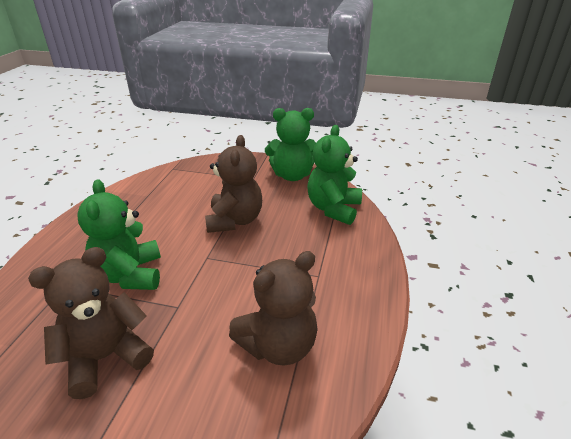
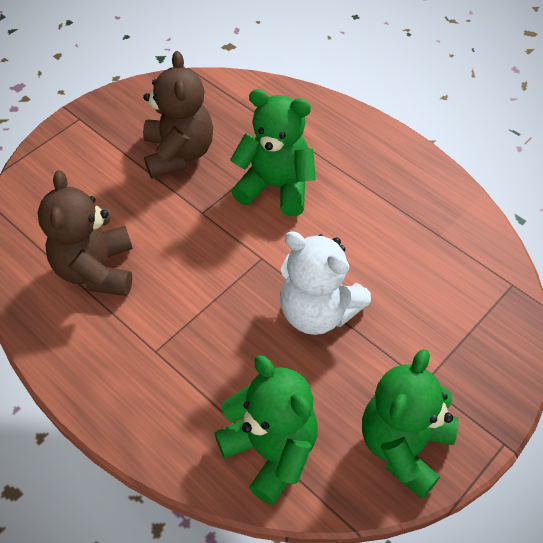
camera: 120 degrees right, 20 degrees up
brown teddy bear [205,135,262,233] -> white teddy bear [280,231,371,335]

